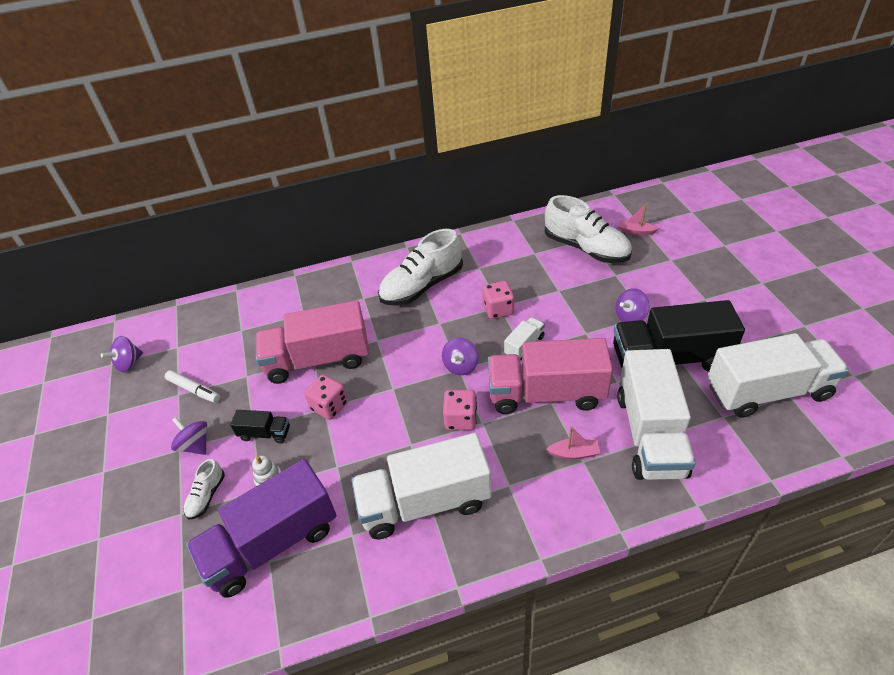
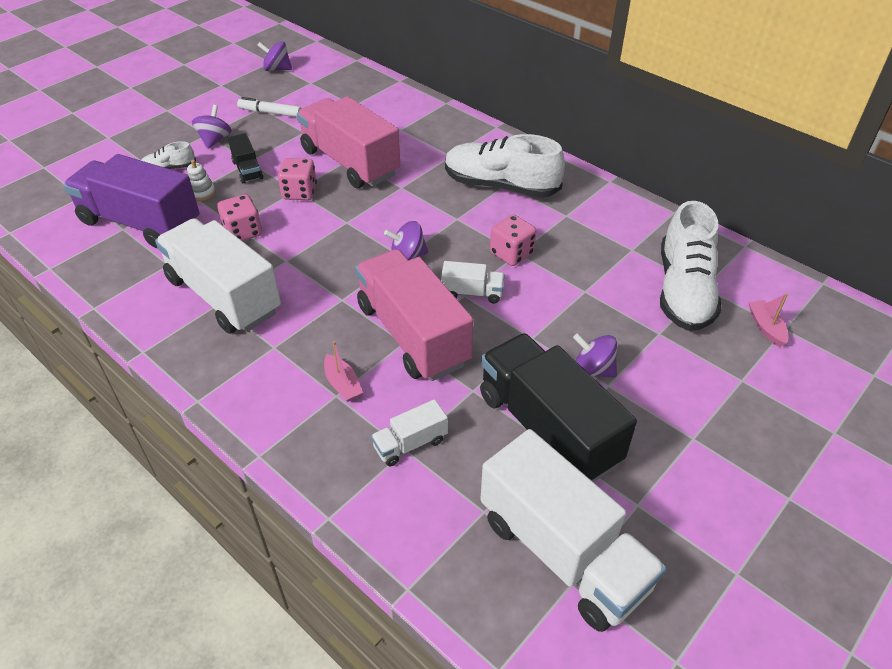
camera: 55 degrees right, 0 degrees up
white marker [165,370,220,403] -> white marker turned 105 degrees clockwise [237,97,302,117]
pink dice [443,390,477,430] -> pink dice moved to [217,194,262,241]
white truck [617,349,696,480] -> white truck [371,399,448,467], size x0.45

